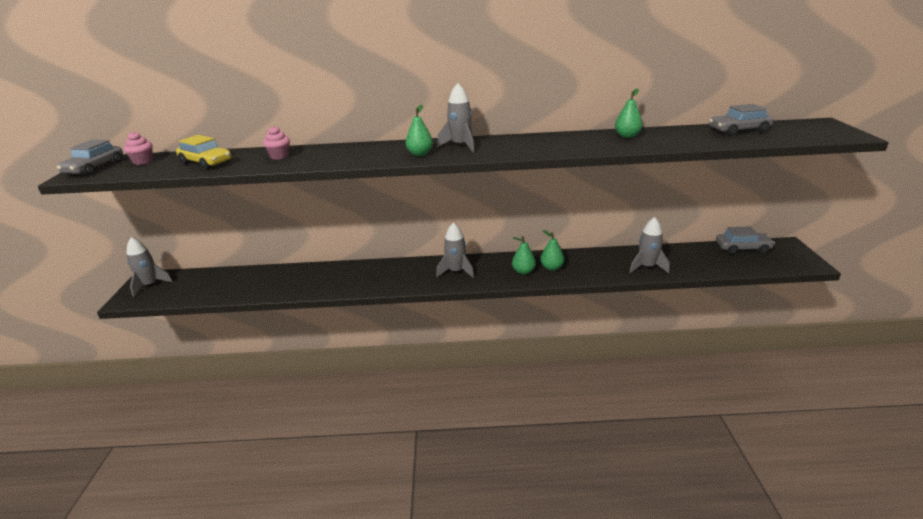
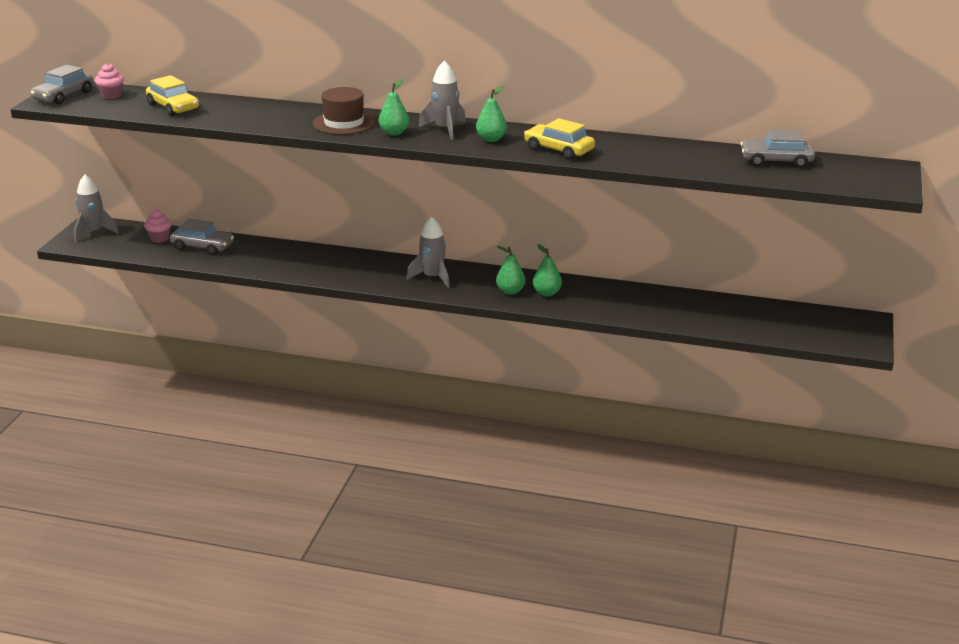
camera: 15 degrees right, 0 degrees up
pink cupcake [263,126,290,160] -> pink cupcake moved to [144,210,172,243]
green pear [615,88,643,138] -> green pear moved to [476,86,507,142]
grey rocket [629,217,670,273] -> none
grey car [716,227,775,254] -> grey car moved to [170,218,234,255]
none -> brown hat [313,87,375,135]
none -> yellow car [524,118,595,160]

